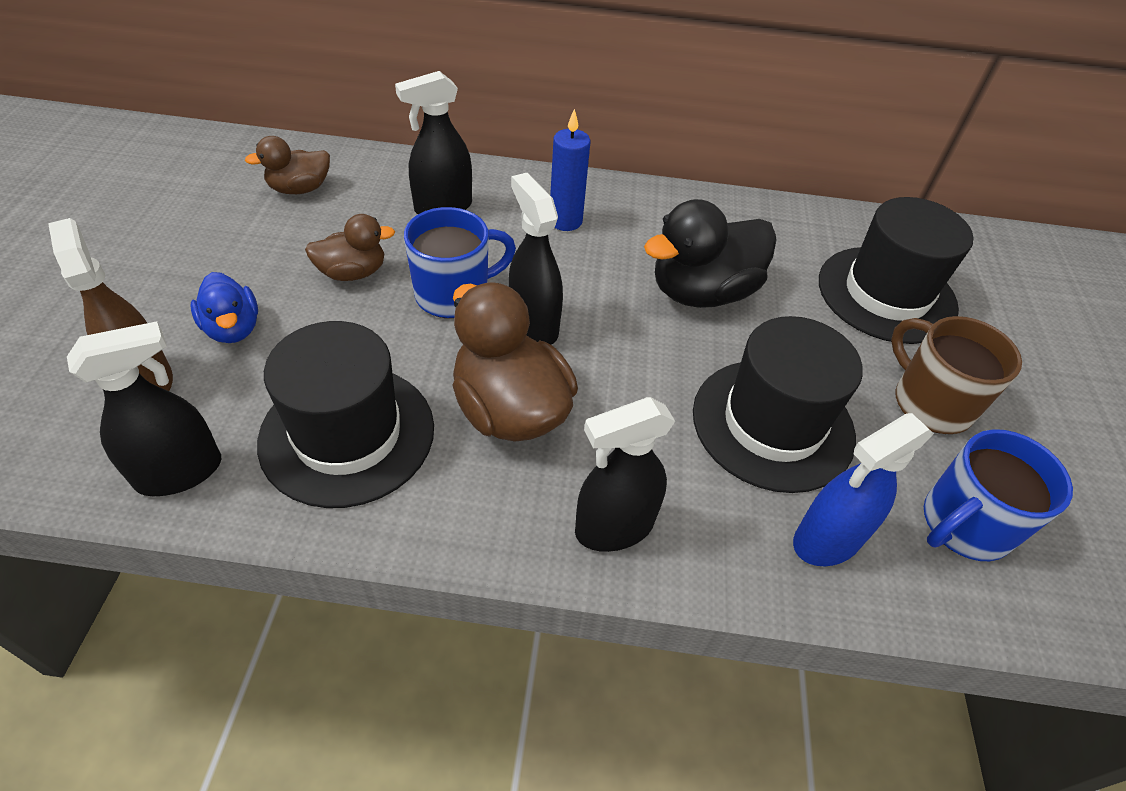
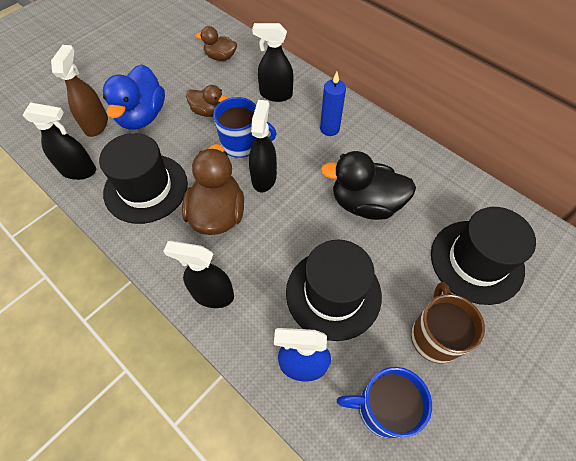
camera: 40 degrees right, 10 degrees up
blue duck [190,272,258,343] -> blue duck [103,64,165,130], size x1.74

